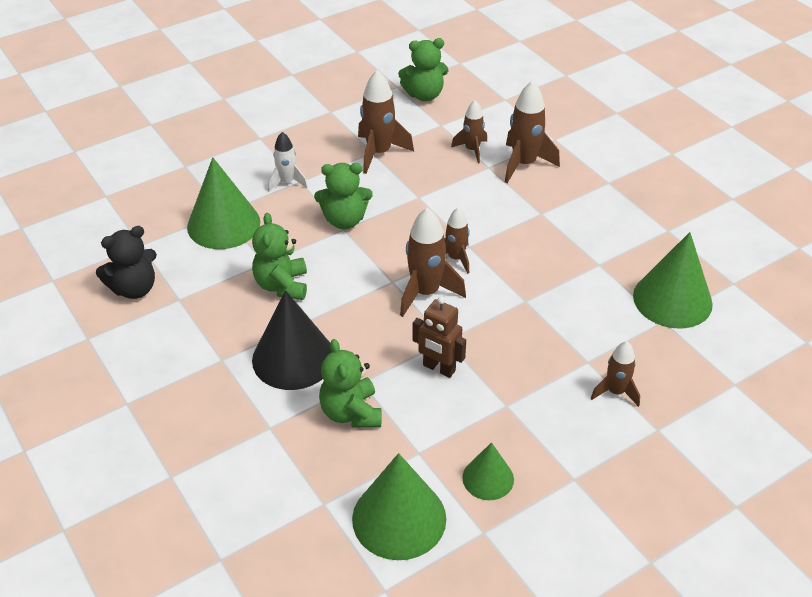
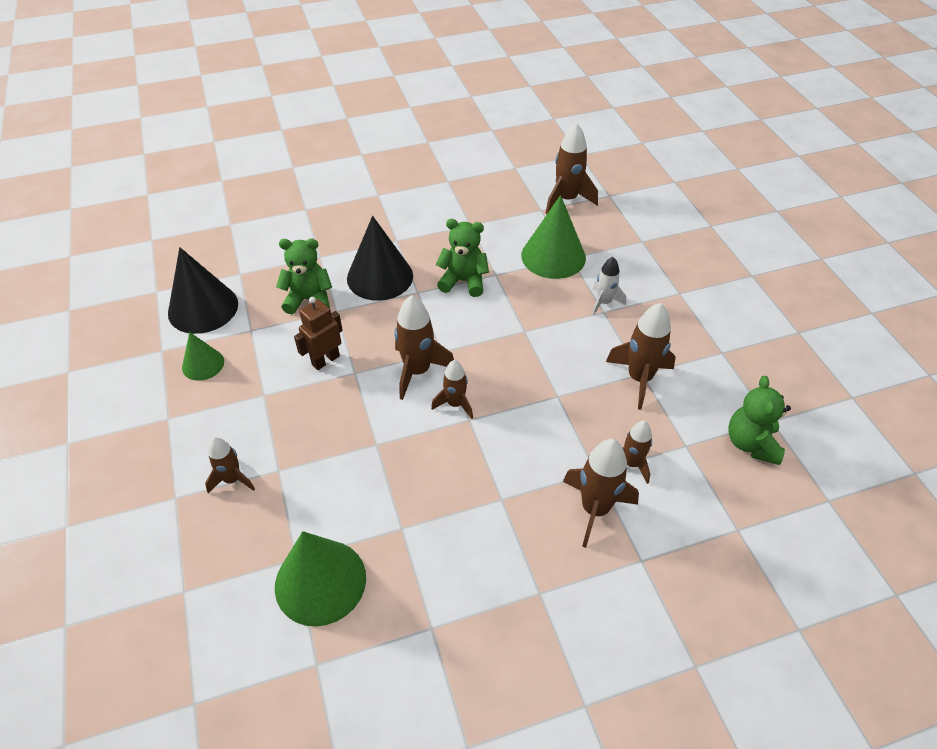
camera: 105 degrees right, 5 degrees up
black teddy bear [96,226,157,299] -> none
green teddy bear [314,163,373,229] -> none
green cone [352,453,446,560] -> black cone [168,247,238,334]
none -> brown rocket [546,123,598,214]

